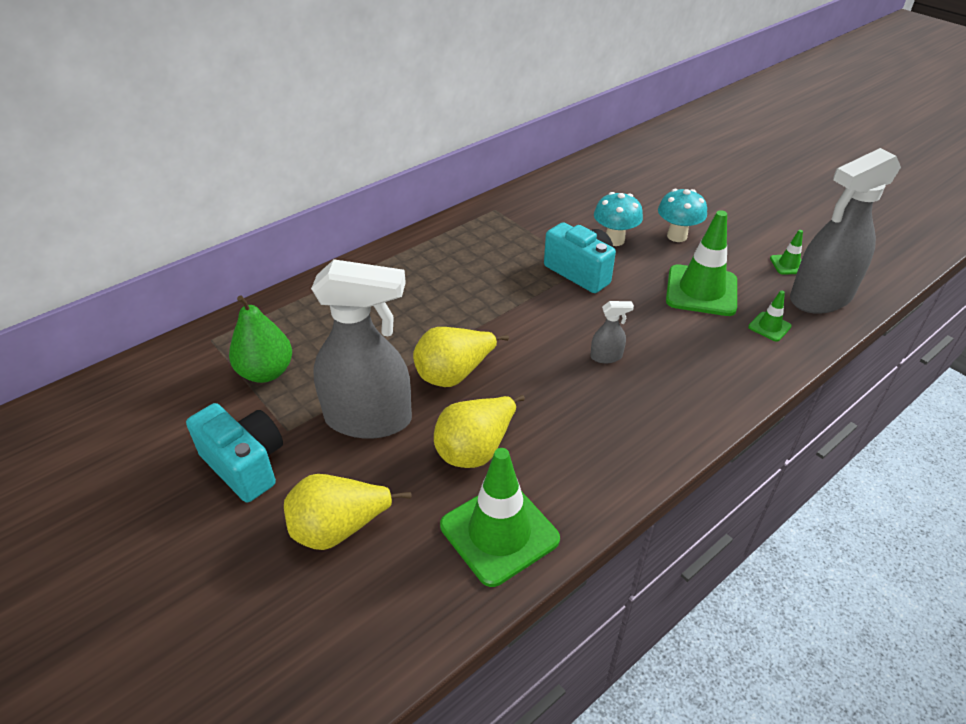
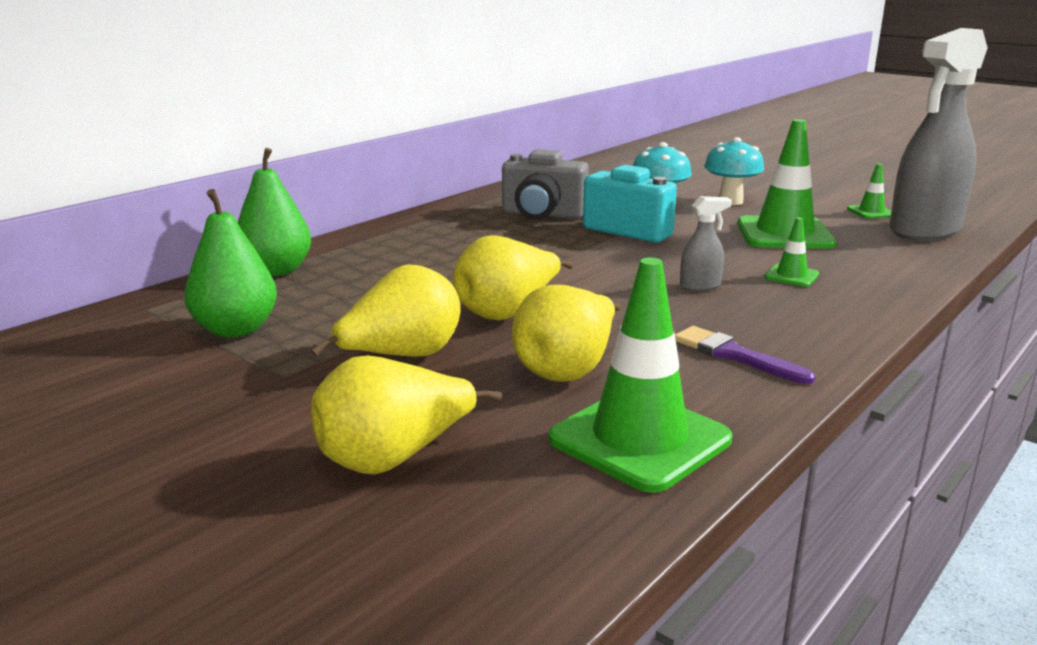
camera: 10 degrees left, 20 degrees down
turquoise camera [186,403,283,503] -> none
grey spray bottle [311,259,412,439] -> yellow pear [311,264,461,357]
green traffic cone [748,290,792,342] -> green traffic cone moved to [764,218,819,287]
none -> green pear [237,148,311,276]
none -> grey camera [502,149,589,219]
none -> purple brush [675,326,815,384]

